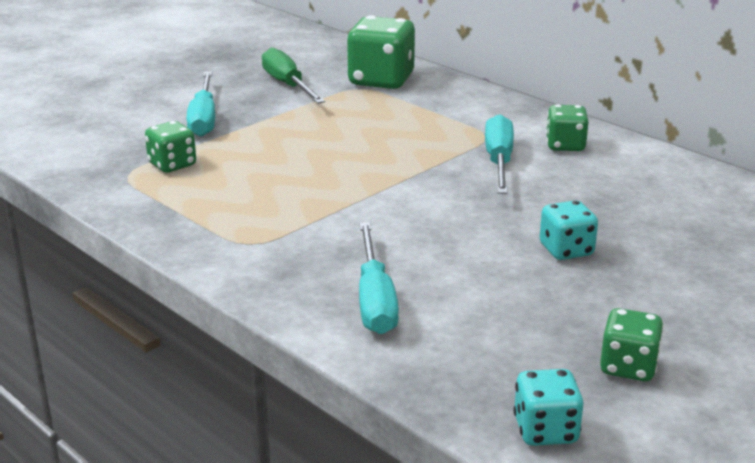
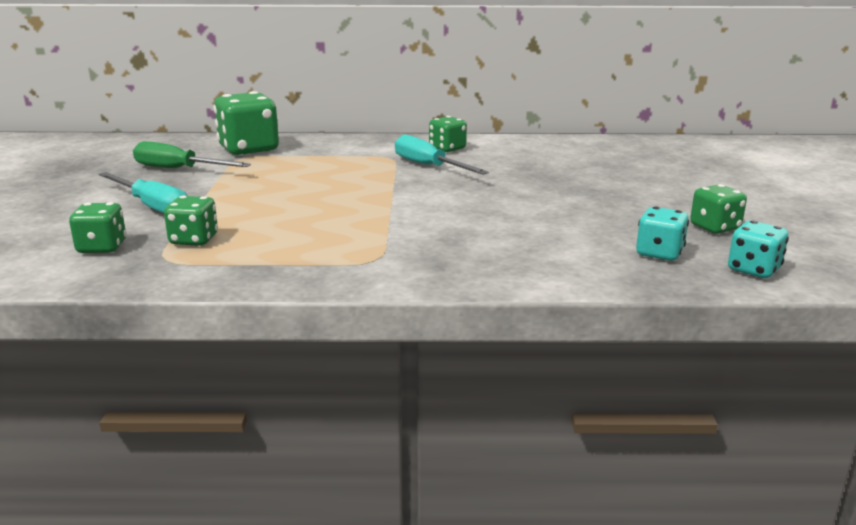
camera: 45 degrees left, 5 degrees down
turquoise screwdriver [359,222,399,334] -> none
turquoise dice [540,200,598,260] -> turquoise dice moved to [636,207,689,261]
none -> green dice [69,202,126,253]

